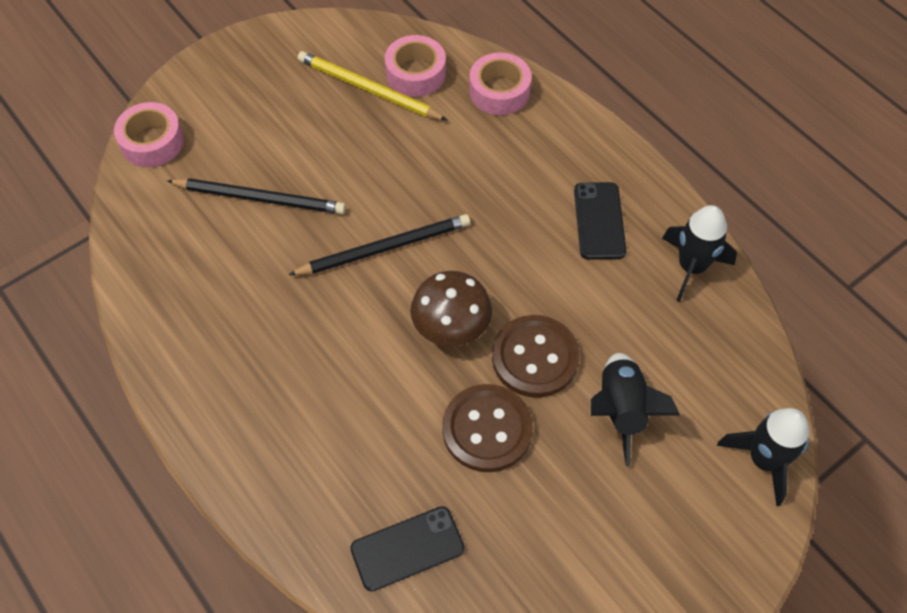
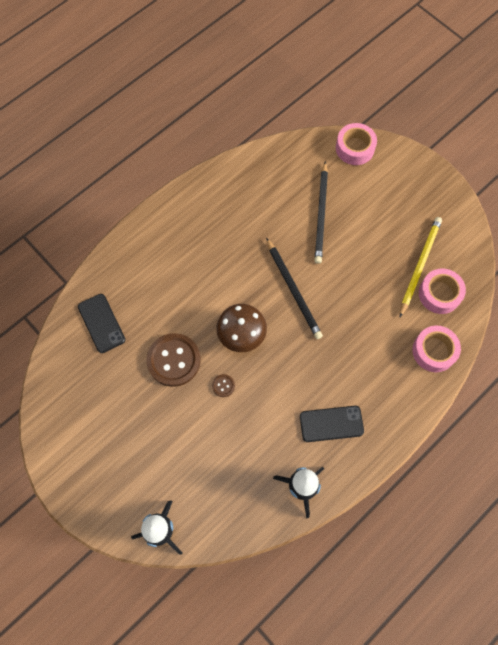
camera: 85 degrees right, 10 degrees up
brown button [492,315,580,398] -> brown button [212,374,235,397], size x0.42
black rocket [591,353,680,467] -> none

